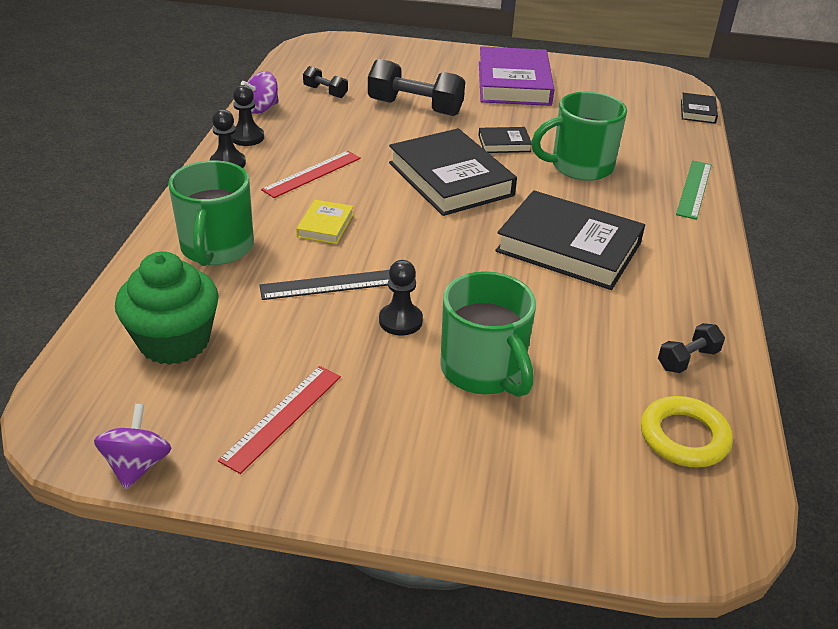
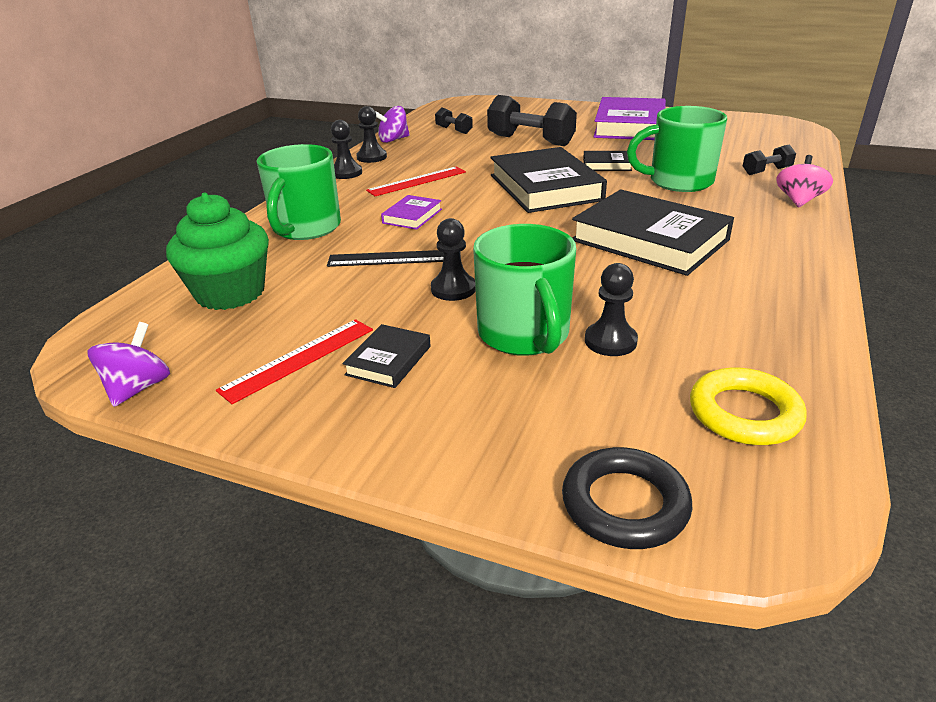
camera: 15 degrees right, 5 degrees down
yellow book [296,200,353,244] -> purple book [381,195,442,230]
black dumbbell [658,323,725,373] -> black dumbbell moved to [743,144,796,175]
green ruler [676,160,712,220] -> pink spinning top [776,155,833,207]
black book [681,93,718,124] -> black book moved to [343,324,431,388]
none -> black ring [562,447,692,549]
none -> black pawn [585,263,638,356]

